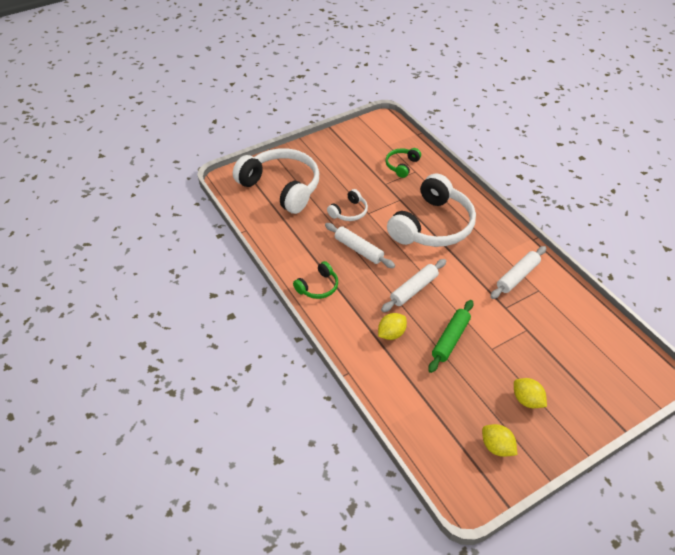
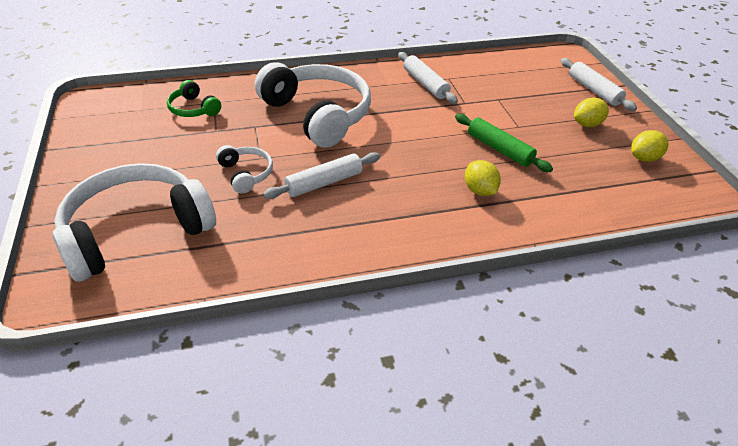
camera: 75 degrees left, 5 degrees down
green headphones [293,261,338,299] -> none
white rolling pin [381,259,446,312] -> white rolling pin moved to [561,58,637,111]

